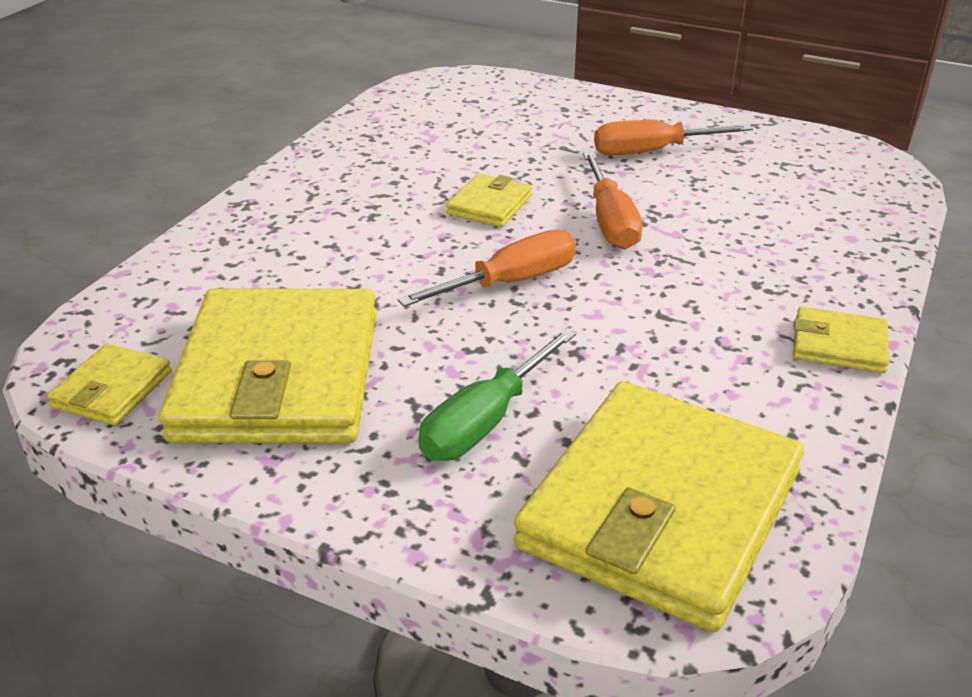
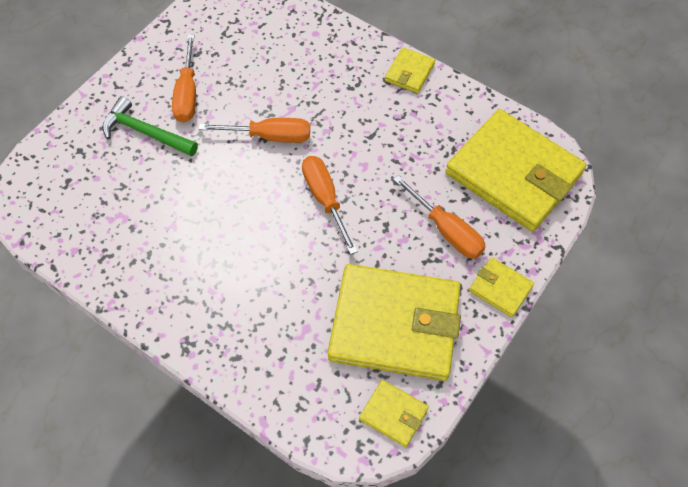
camera: 80 degrees left, 25 degrees up
green screwdriver [418,328,576,461] -> orange screwdriver [393,175,485,259]
yellow wallet [446,174,532,227] -> yellow wallet moved to [469,257,534,317]
none -> green hammer [102,96,198,157]

